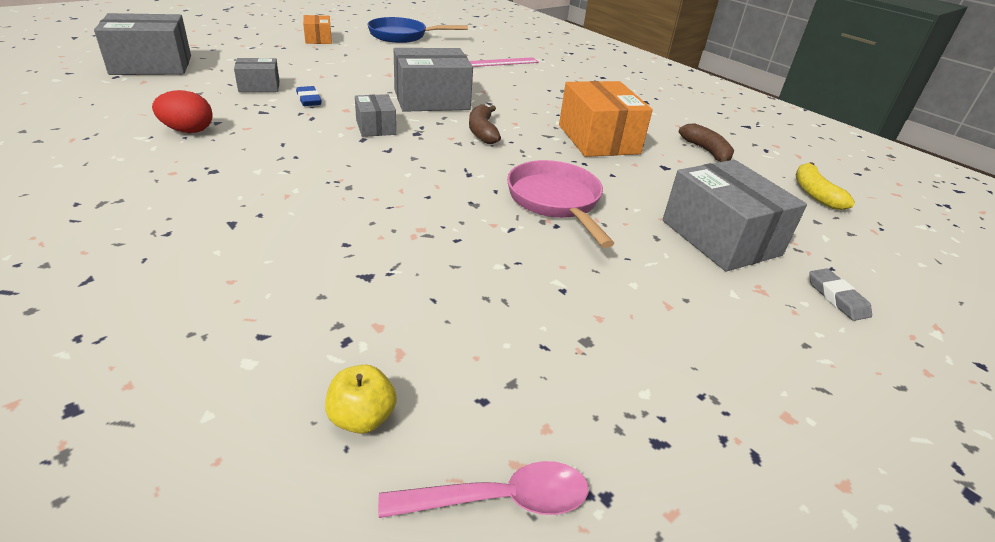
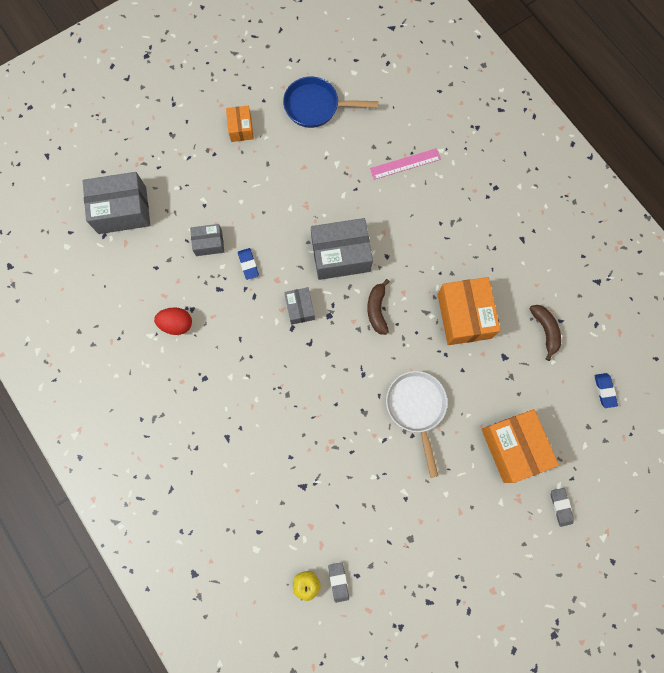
camera: 10 degrees right, 40 degrees up
pink spoon [378,461,589,518] -> none
pink pan [507,160,615,248] -> white pan [386,371,448,478]
grey box [663,160,807,271] -> orange box [481,409,559,483]
yellow banana [796,162,855,210] -> blue eraser [594,373,618,408]
none -> grey eraser [328,562,349,603]

